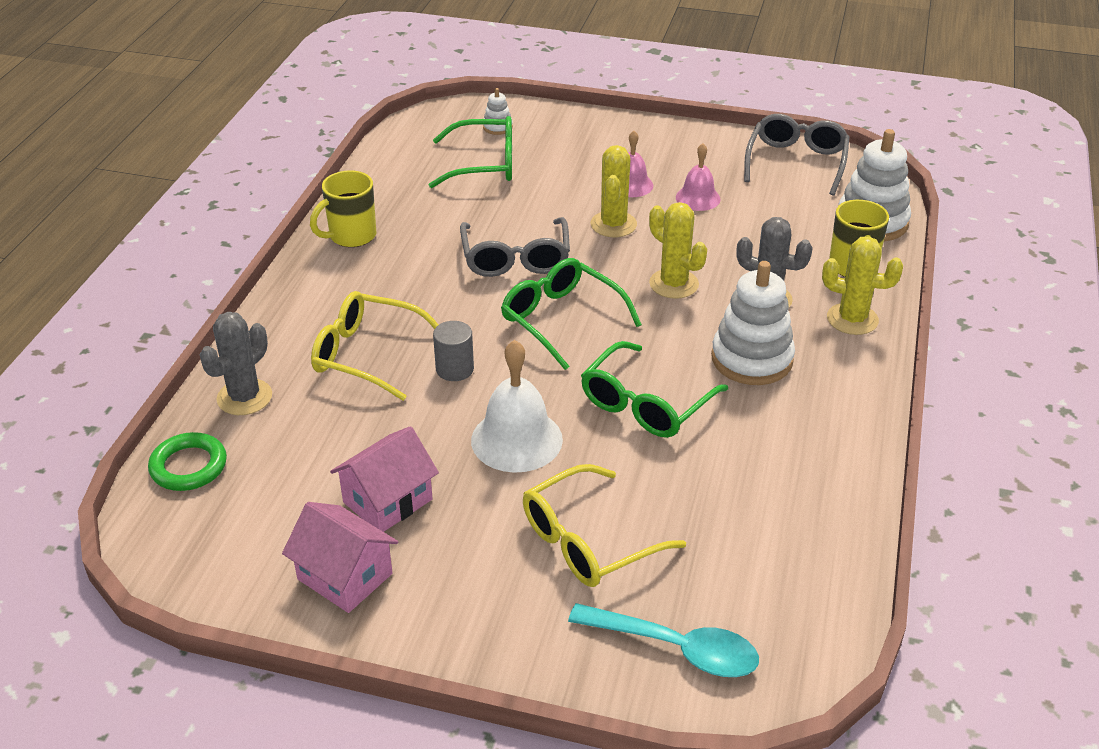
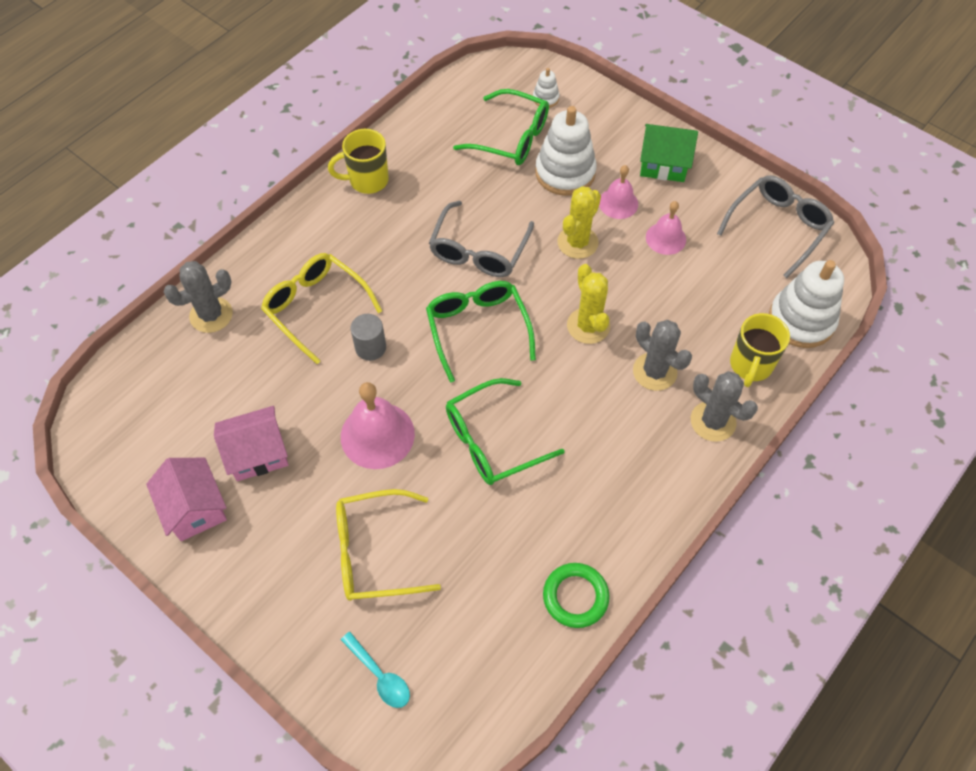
camera: 25 degrees right, 20 degrees up
green ring [148,432,227,491] -> green ring moved to [543,563,610,628]
white bell [471,340,563,472] -> pink bell [341,382,415,469]
turquoise spoon [568,603,759,677] -> turquoise spoon [341,632,410,708], size x0.63
white stacking toy [711,261,795,385] -> white stacking toy moved to [535,106,597,196]
yellow cactus [822,236,903,335] -> grey cactus [691,371,758,442]
none -> green house [640,124,698,182]

